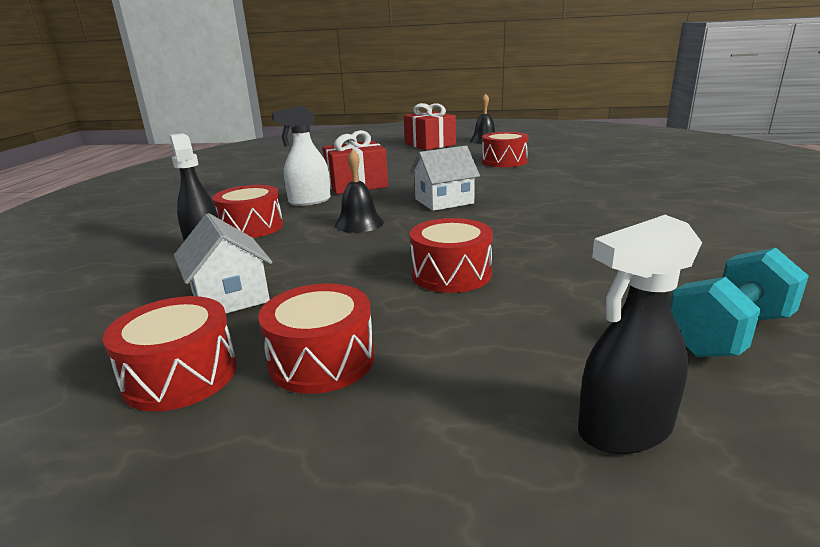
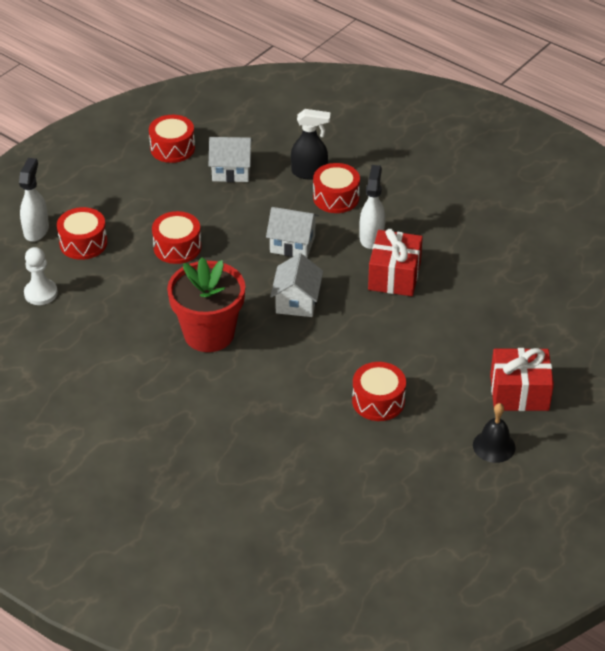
camera: 120 degrees right, 20 degrees up
red drum [258,284,375,394] -> red drum moved to [57,207,107,260]
black bell [335,149,384,233] -> white house [266,207,319,257]
black spray bottle [578,215,702,454] -> white spray bottle [19,158,49,242]
turquoise dumbbell [670,248,809,357] -> white pawn [24,247,58,305]
none -> red flower pot [167,257,245,352]

